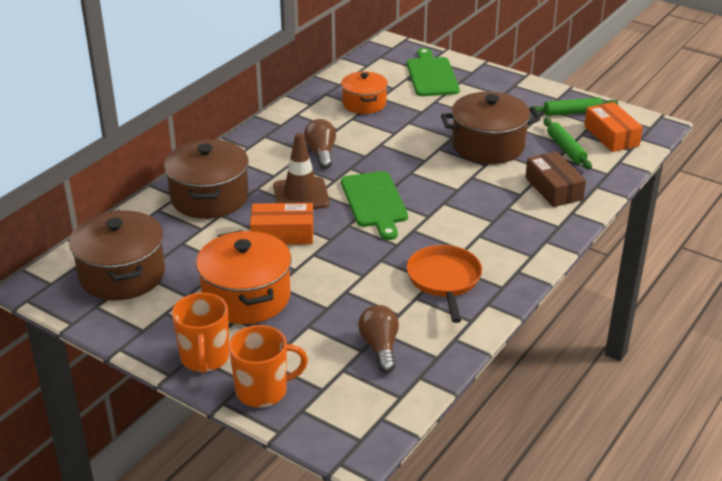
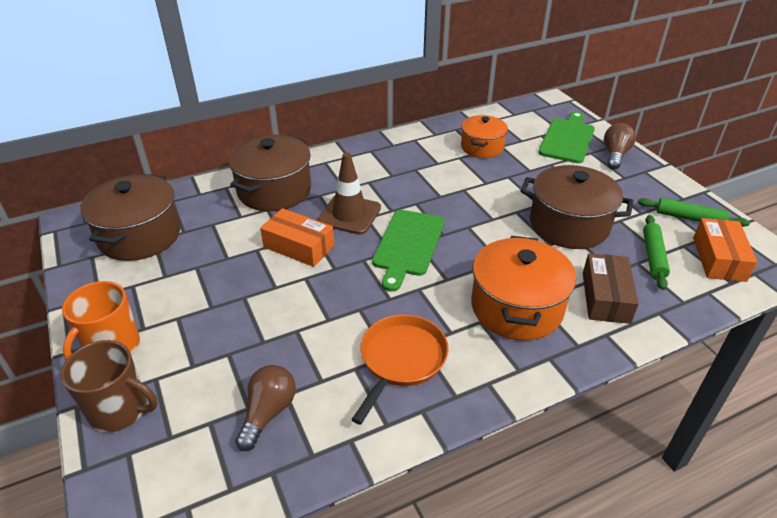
camera: 30 degrees right, 5 degrees up
orange pot [196,230,291,324] -> orange pot moved to [471,236,576,341]
orange mug [229,325,308,407] -> brown mug [60,340,158,432]
brown light bulb [304,119,336,169] -> brown light bulb moved to [604,123,636,169]

